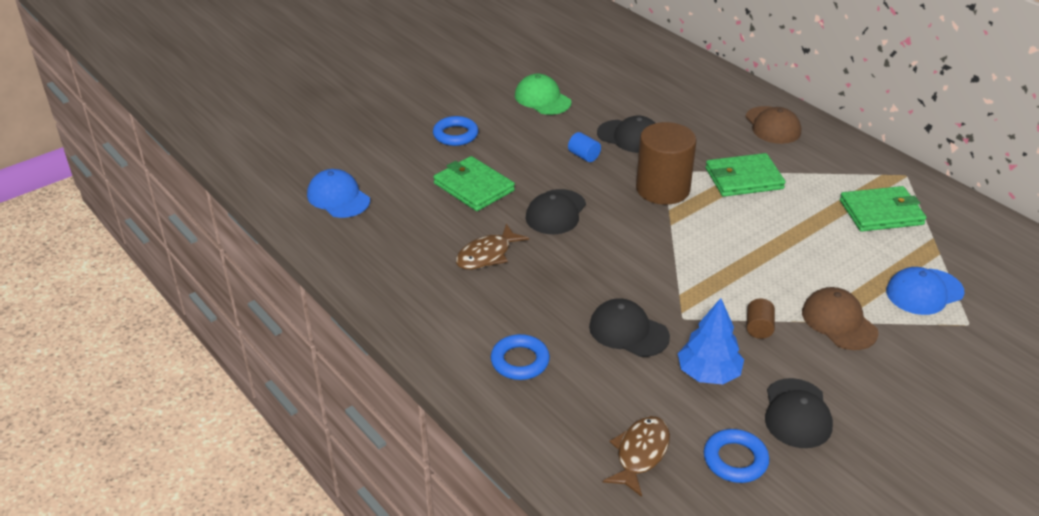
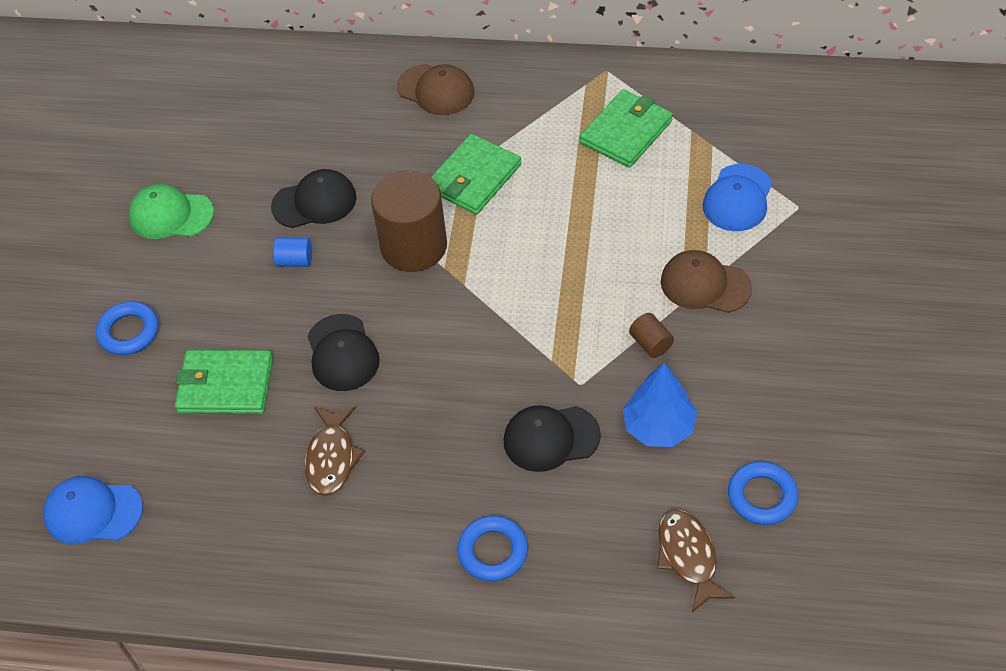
camera: 40 degrees left, 15 degrees up
black cap [765,378,833,448] -> none

